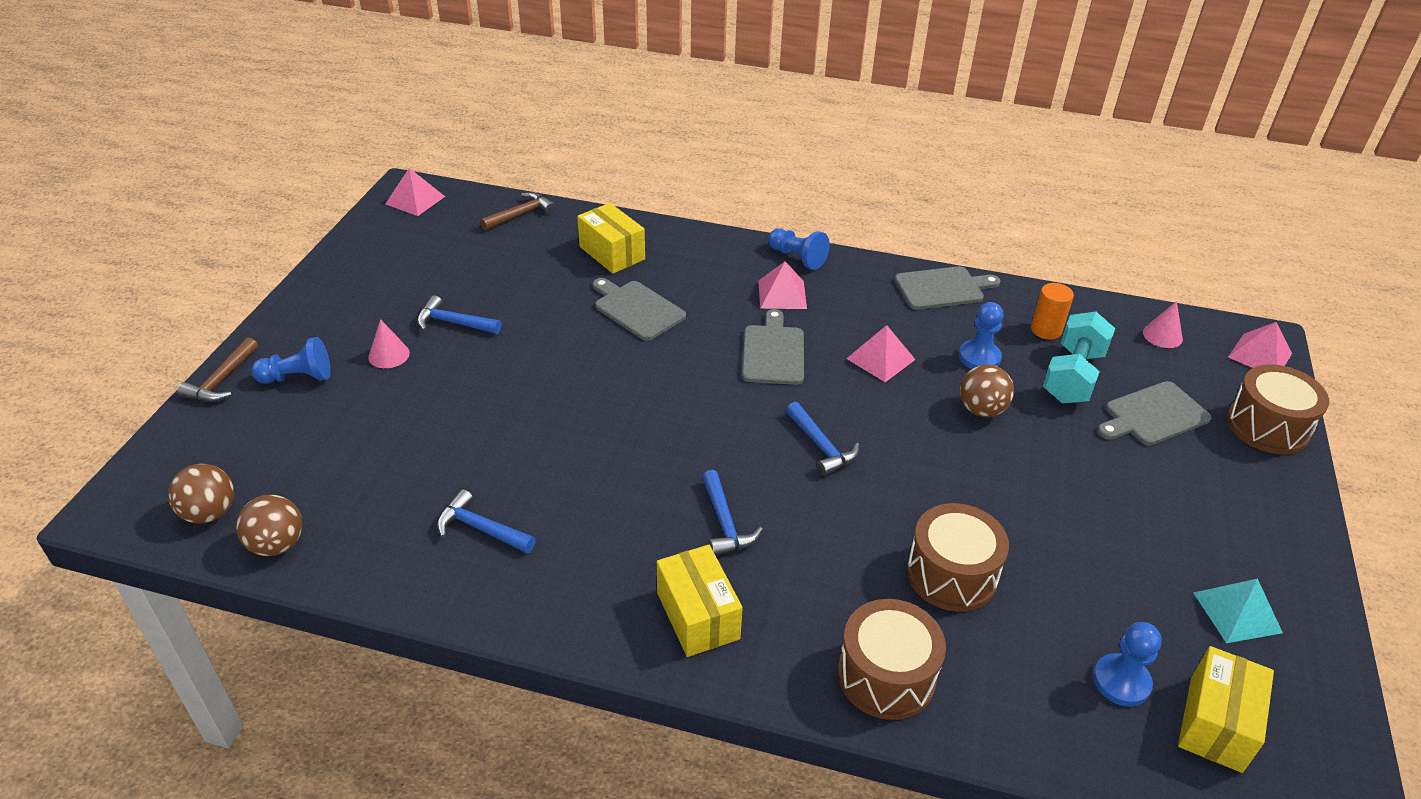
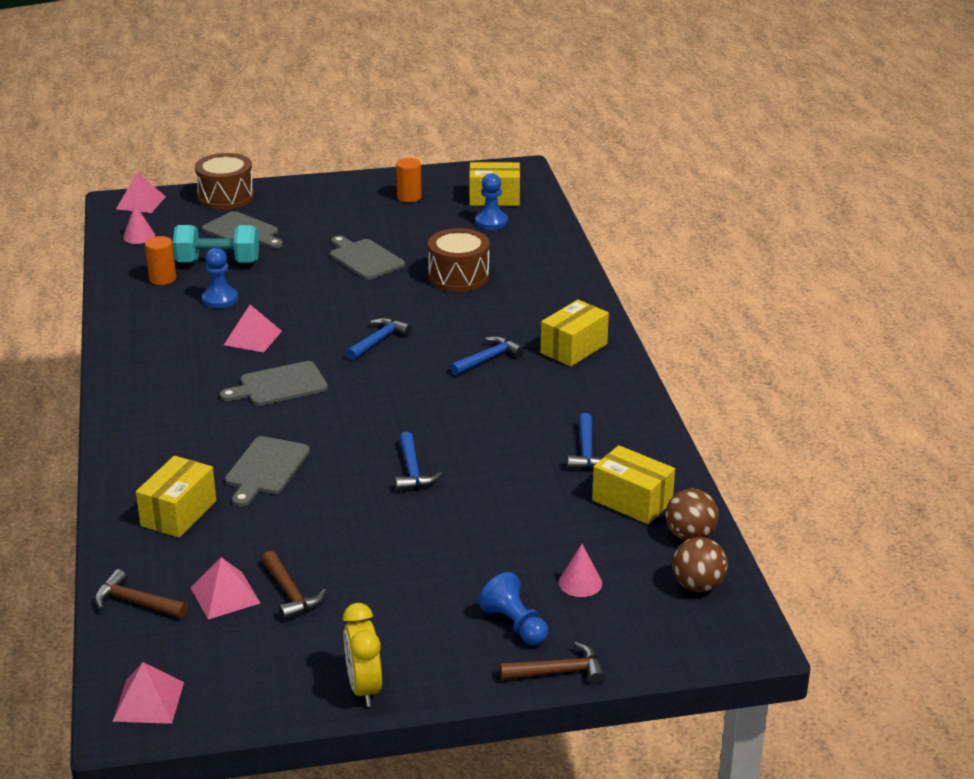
camera: 115 degrees left, 10 degrees down
pink cone [368,319,410,368] -> pink cone moved to [559,544,602,597]
blue hammer [417,295,501,334] -> blue hammer moved to [395,432,442,491]
pink pyramid [758,261,807,309] -> pink pyramid moved to [190,557,260,619]
blue pawn [768,228,830,270] -> none
brown drum [838,599,946,720] -> none
grey cutting board [895,266,1000,310] -> grey cutting board moved to [330,236,405,280]
brown ball [960,364,1014,417] -> none
turquoise pyramid [1193,579,1283,643] -> orange cylinder [396,158,422,202]
none -> brown hammer [262,551,327,621]
none -> yellow clock [343,603,382,707]
none -> yellow box [592,445,675,524]

